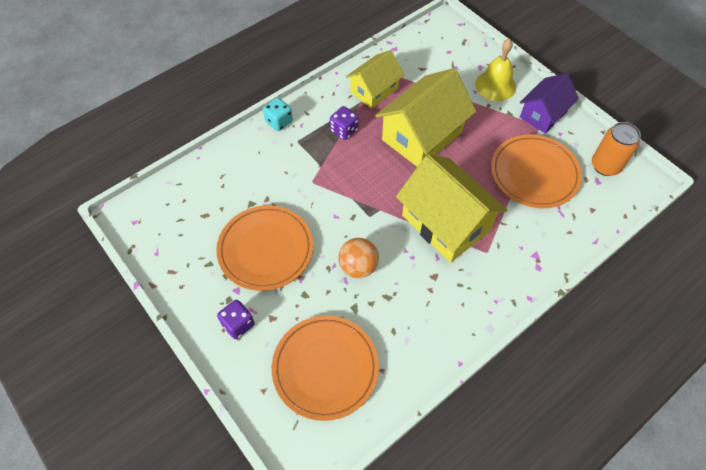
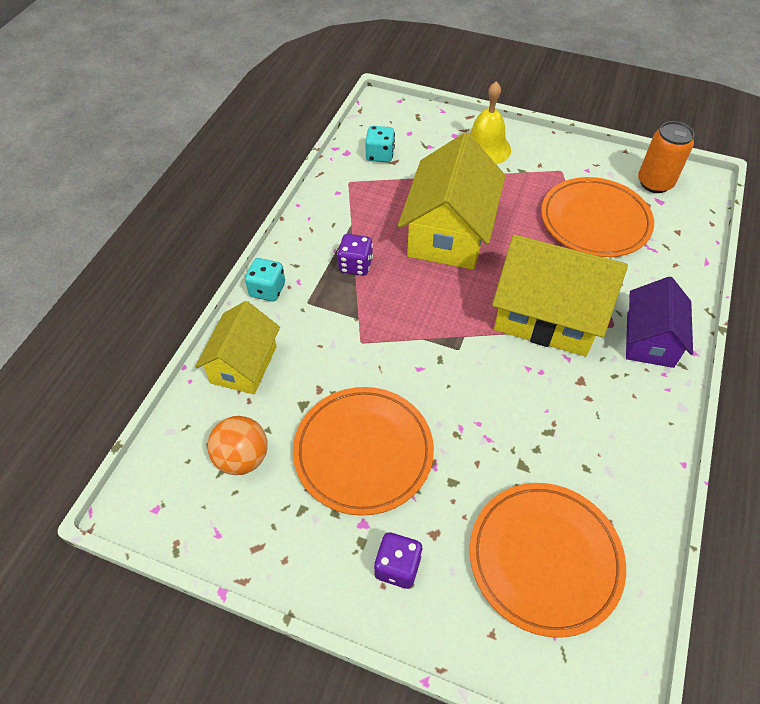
camera: 30 degrees left, 5 degrees down
orange ball [338,238,379,278] -> orange ball moved to [207,416,268,475]
yellow house [346,50,404,109] -> yellow house moved to [195,301,280,395]
purple house [520,73,579,134] -> purple house moved to [626,276,693,368]
none -> turquoise dice [365,126,395,163]

